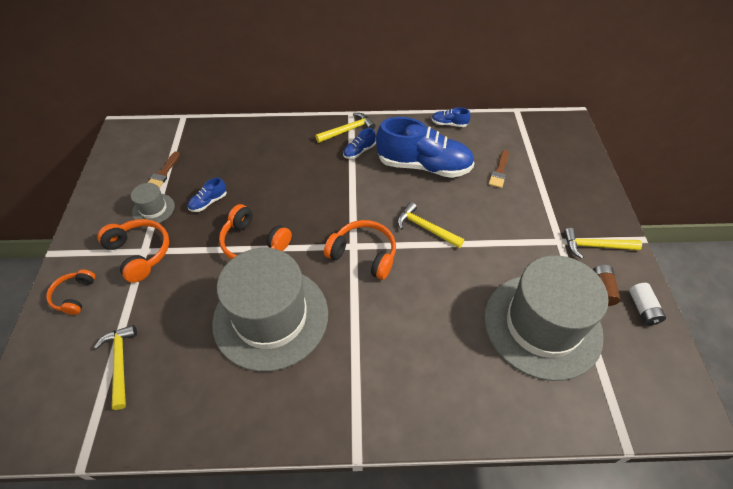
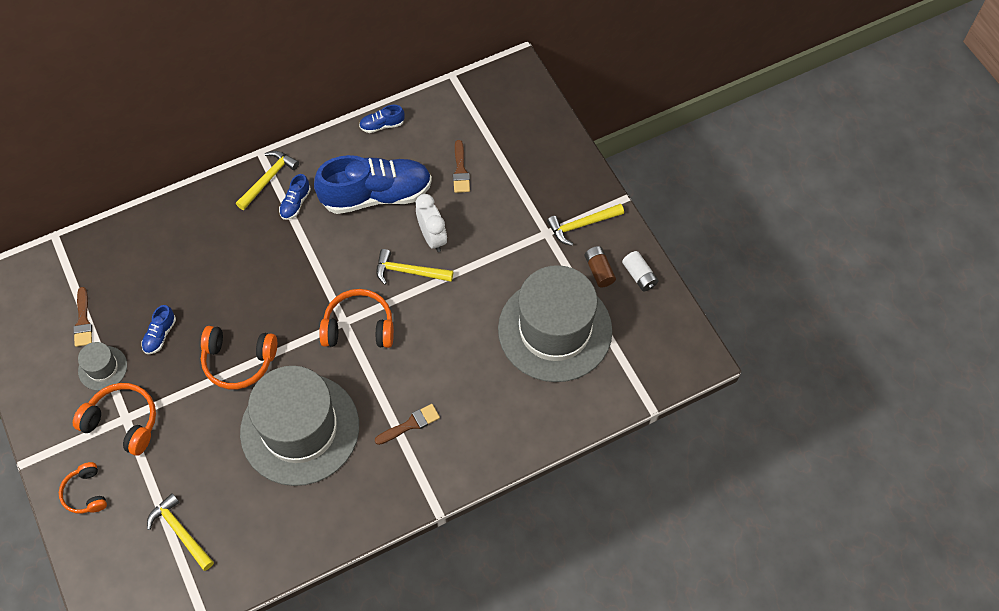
camera: 25 degrees left, 10 degrees up
none -> brown brush [375,404,440,445]
none -> white clock [416,194,447,252]

